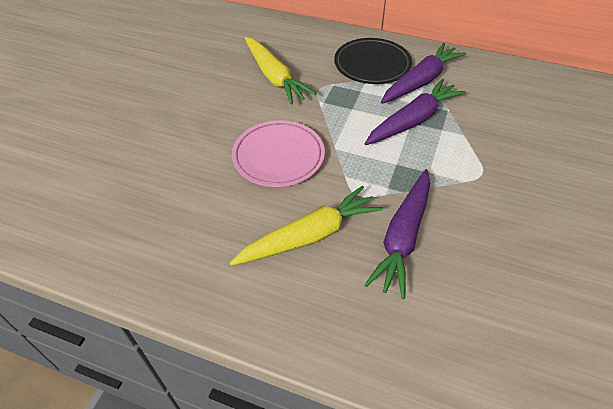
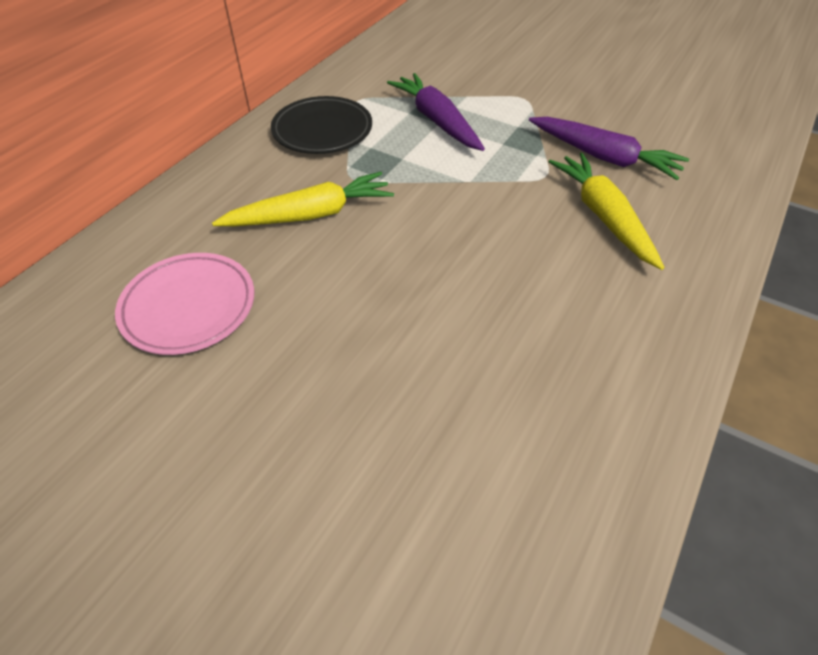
camera: 80 degrees left, 0 degrees up
pink plate [232,120,325,187] -> pink plate moved to [115,253,254,355]
purple carrot [381,43,466,104] -> none

